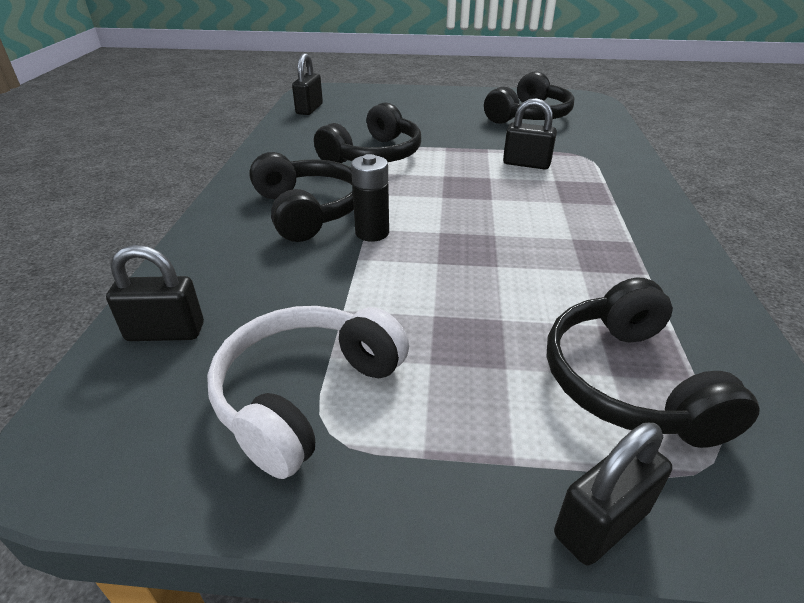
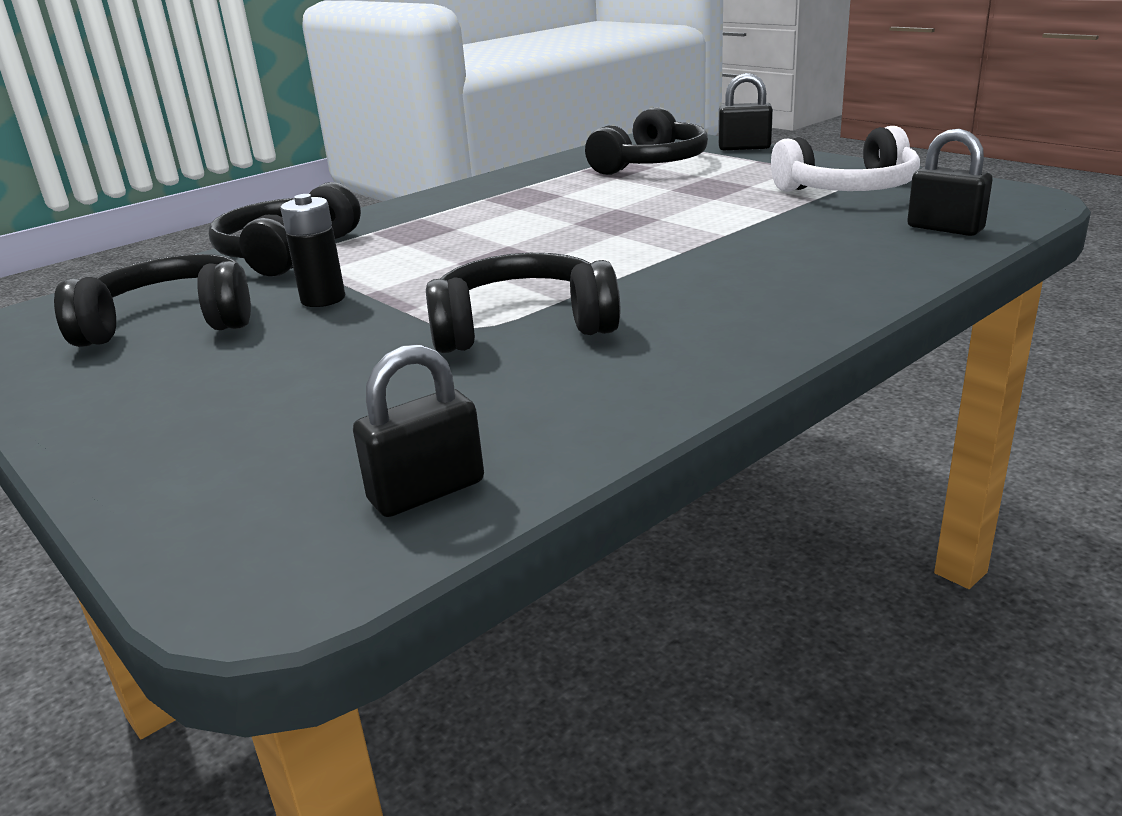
camera: 135 degrees left, 10 degrees down
black headphones [249,152,354,242] -> black headphones moved to [209,182,361,277]
black battery [351,154,389,242] -> black battery moved to [280,194,345,307]
black padlock [503,98,557,170] -> none

